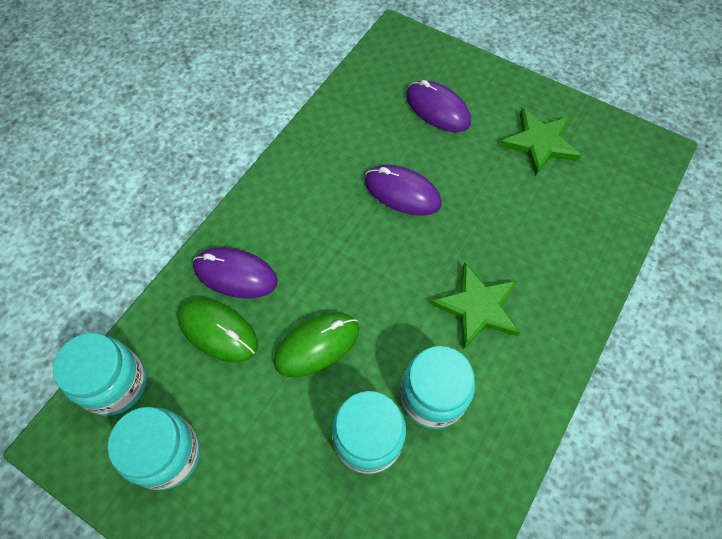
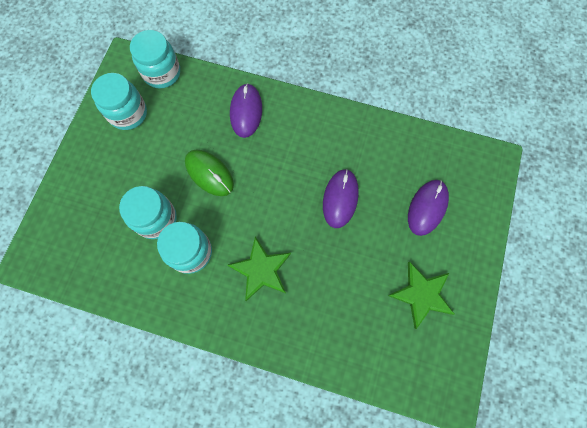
camera: 75 degrees right, 10 degrees up
green mouse [178,299,258,362] -> none

